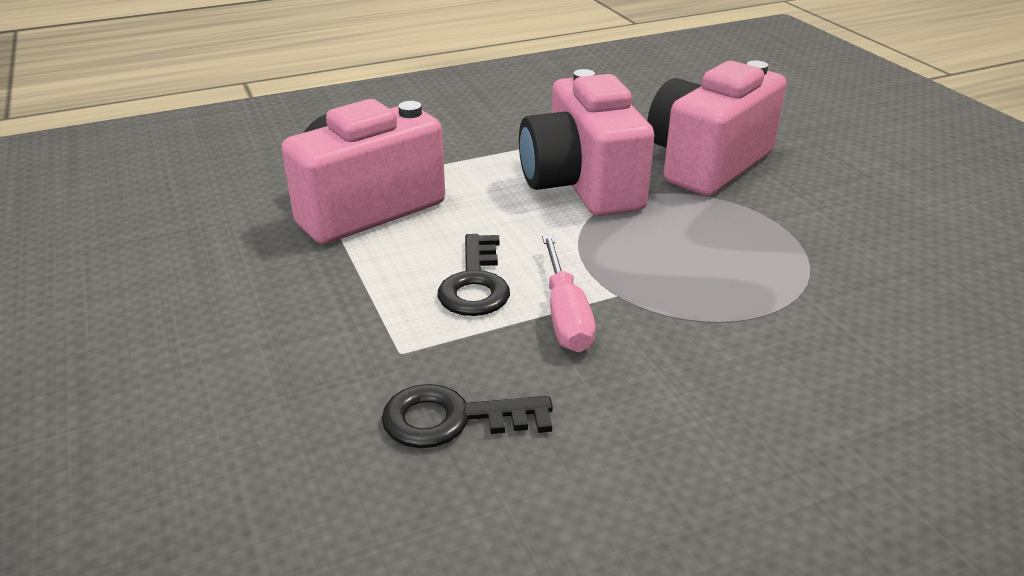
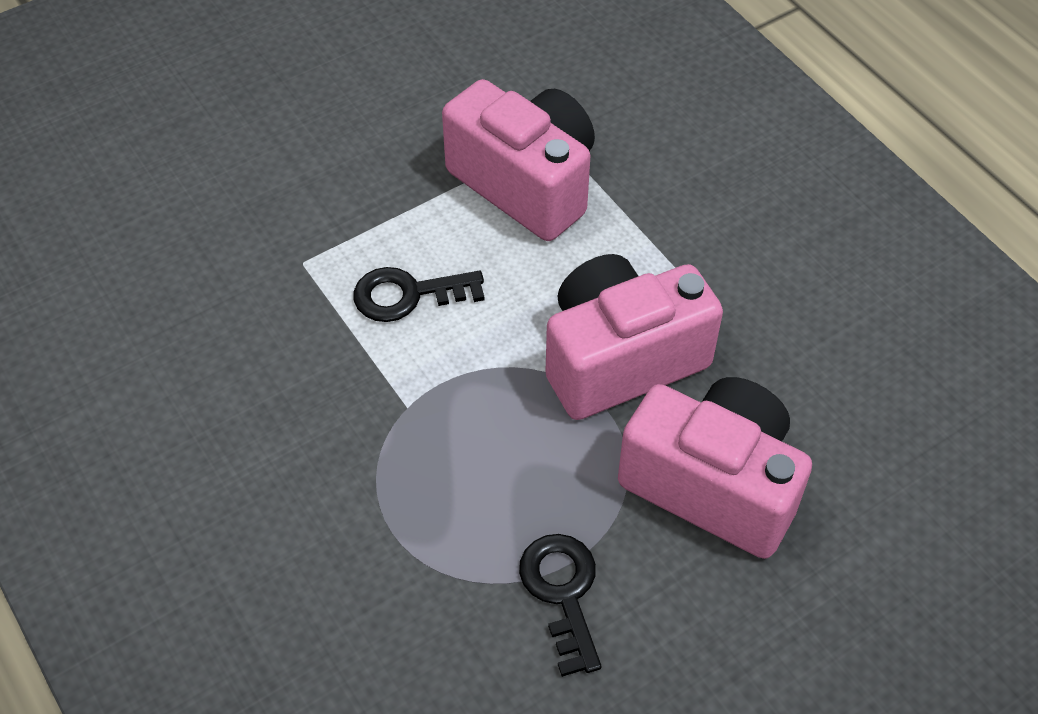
camera: 80 degrees right, 20 degrees up
black key [382,384,553,448] -> black key moved to [519,534,601,677]
pink screwdriver [542,235,595,352] -> none

